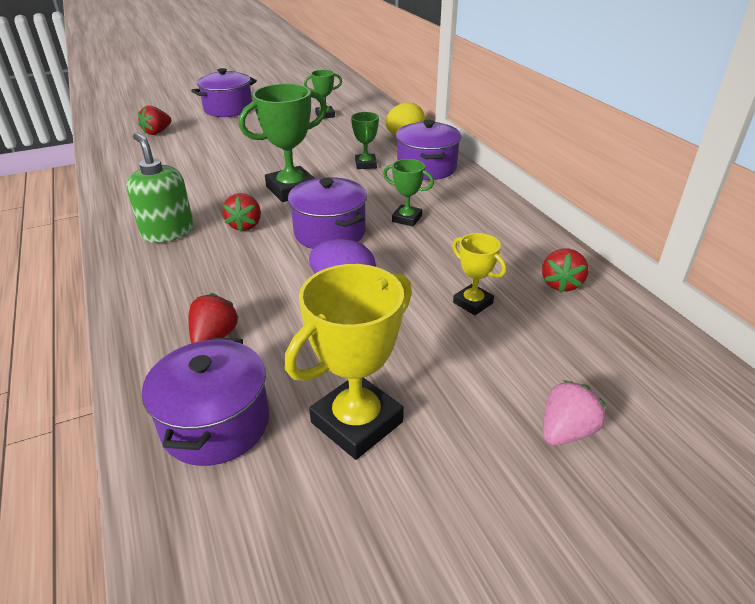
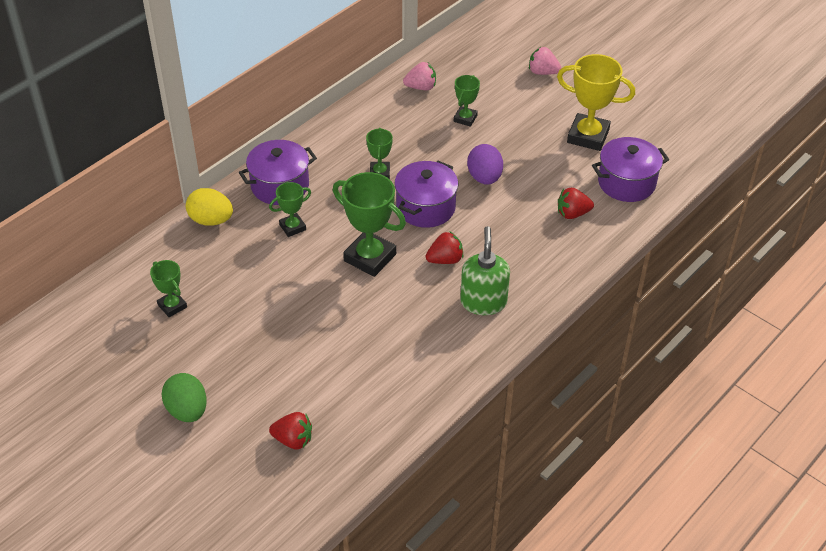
camera: 115 degrees left, 10 degrees up
green soap dispenser [126,133,194,243] -> green soap dispenser turned 150 degrees clockwise [460,226,510,315]
purple pot [191,68,257,117] -> green egg [161,373,207,422]
yellow trophy [452,233,506,315] -> green trophy [454,75,480,127]
red strawberry [542,248,588,293] -> pink strawberry [403,62,436,90]

